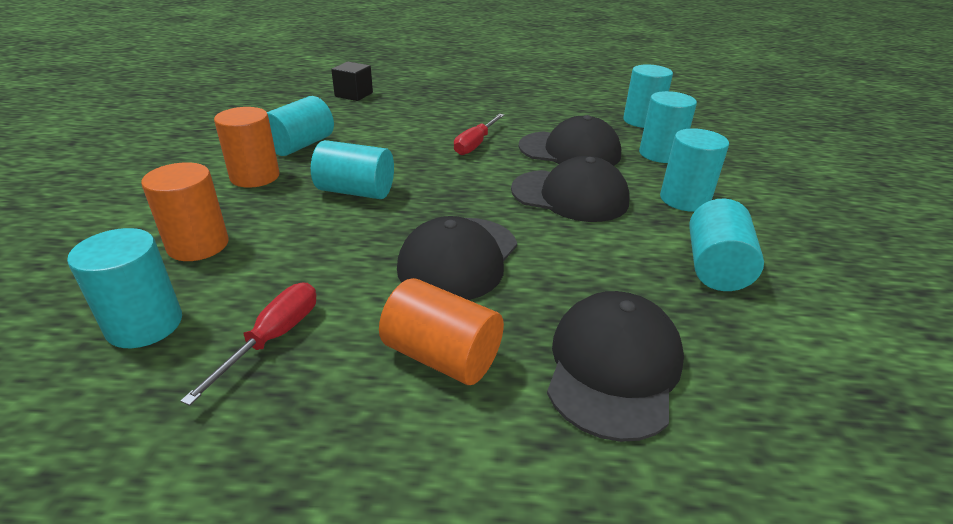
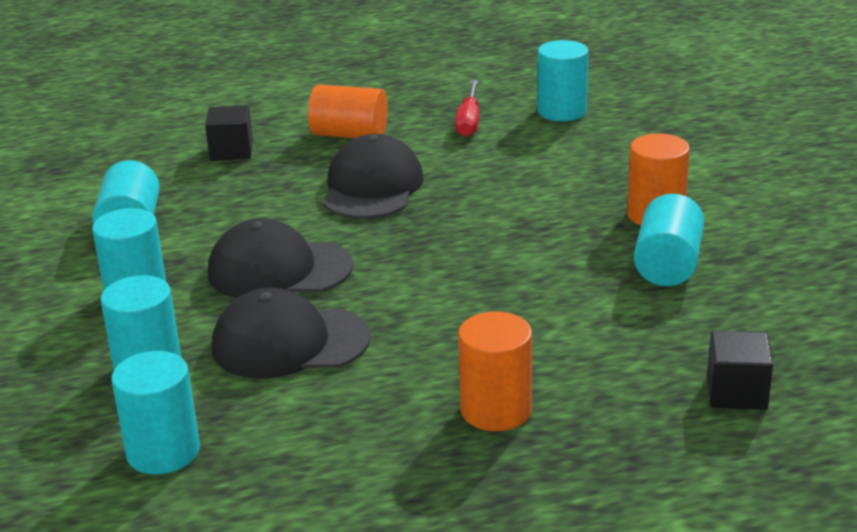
camera: 165 degrees right, 5 degrees down
orange cylinder [141,162,229,261] -> orange cylinder moved to [458,312,532,431]
turquoise cylinder [311,140,394,199] -> none
red screwdriver [454,114,504,155] -> none
black cap [547,291,684,442] -> black cube [205,105,253,161]

